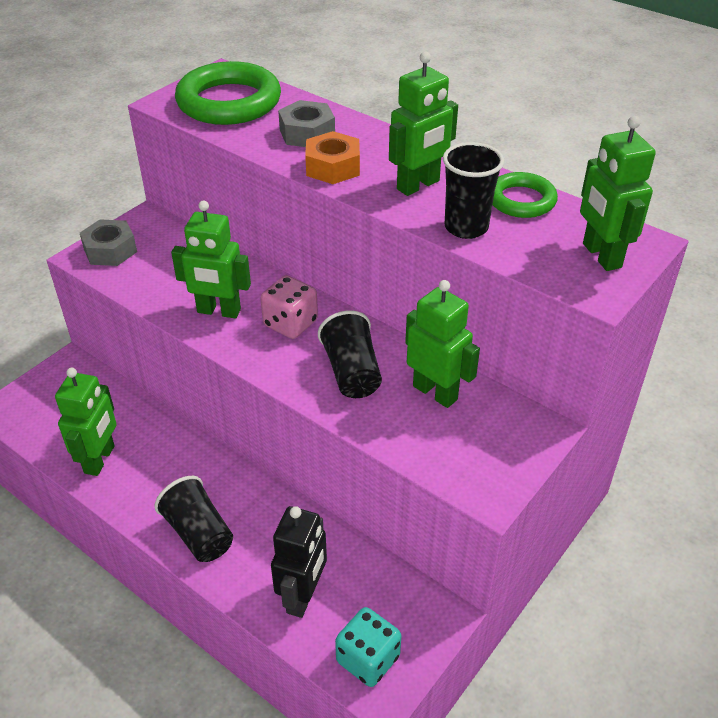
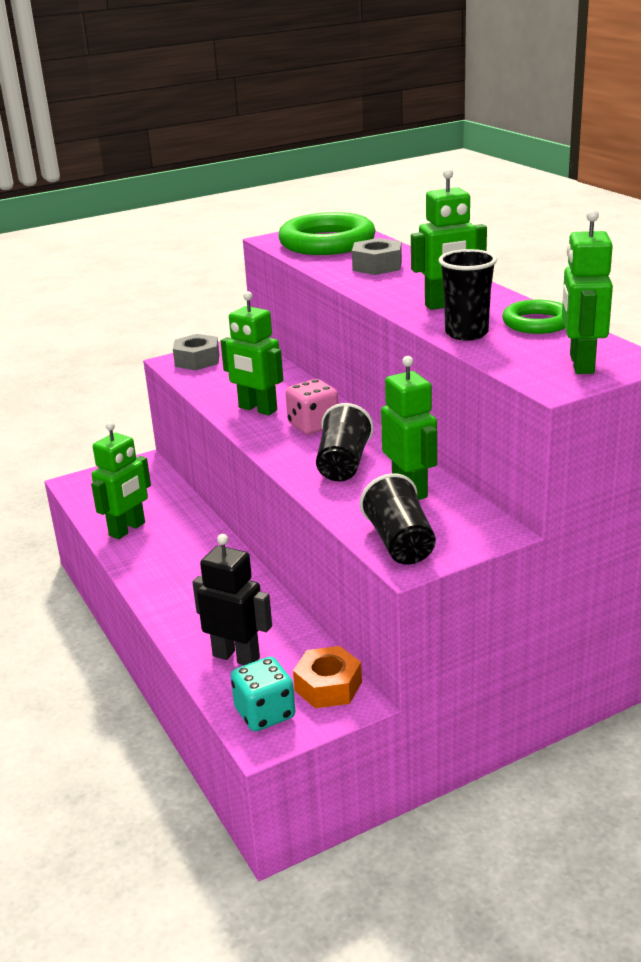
camera: 25 degrees right, 15 degrees down
black cup [154,476,233,562] -> black cup moved to [360,473,436,565]
black robot [271,506,327,618] -> black robot turned 105 degrees counterclockwise [192,534,272,665]
orange nut [305,131,360,184] -> orange nut moved to [293,646,362,708]

